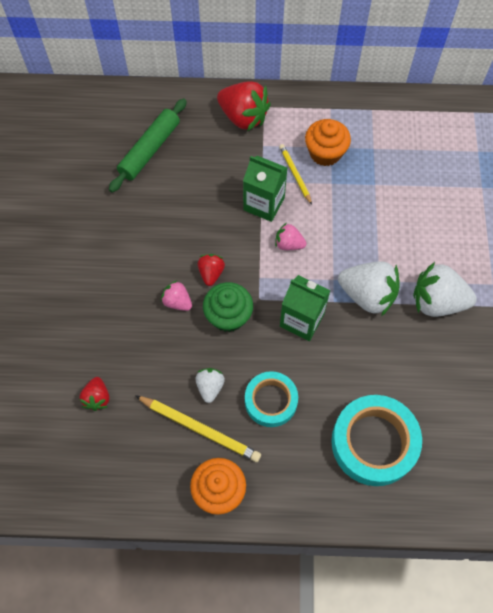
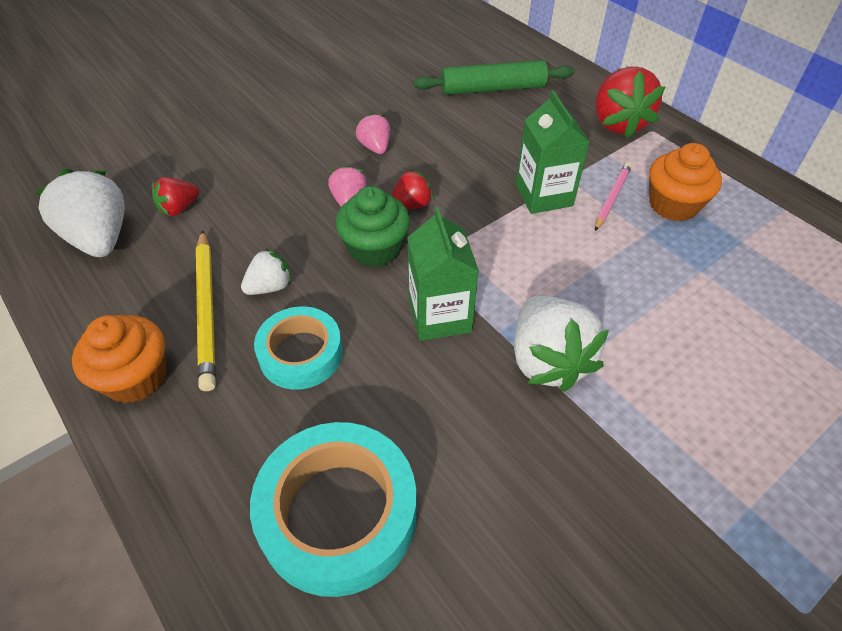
camera: 50 degrees right, 15 degrees down
pink strawberry [275,223,307,250] -> pink strawberry moved to [356,113,390,154]
yellow pencil [279,144,312,205] -> pink pencil [595,162,632,231]
white strawberry [413,262,477,317] -> white strawberry moved to [35,169,125,257]

